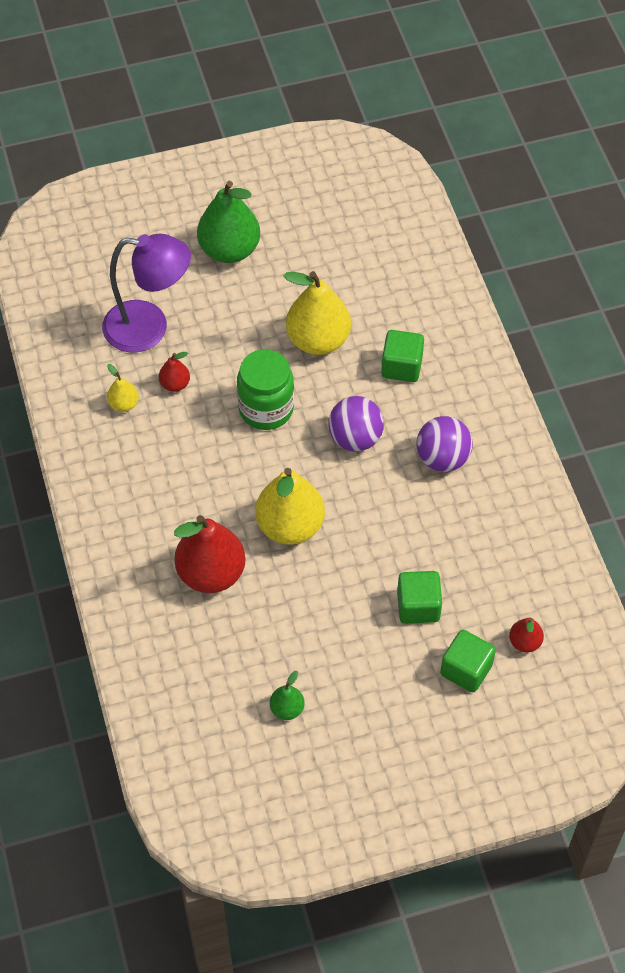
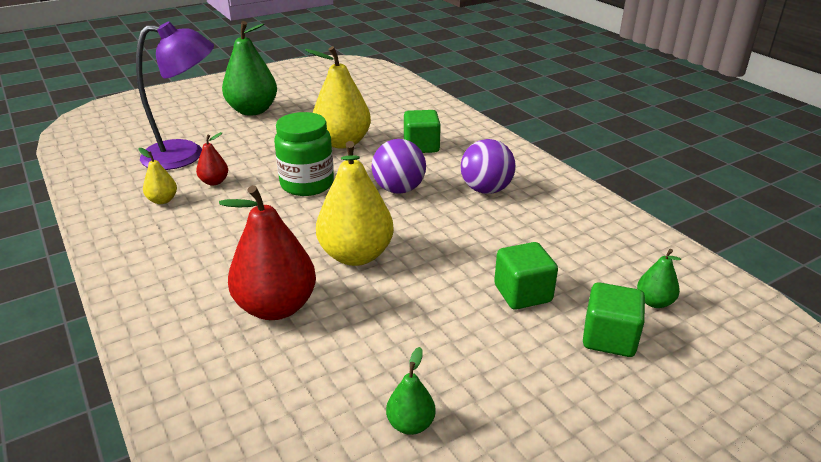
camera: 15 degrees left, 25 degrees down
red pear [509,618,544,652] -> green pear [637,249,681,308]

